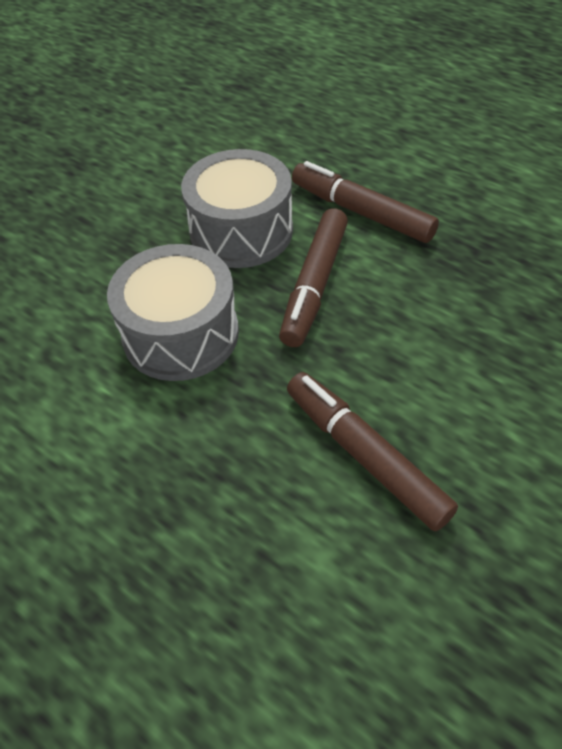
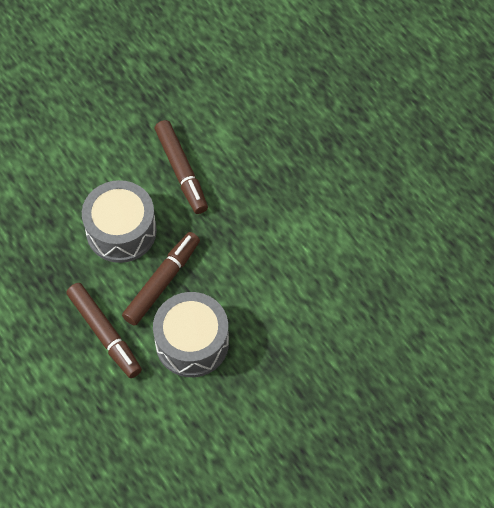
camera: 165 degrees left, 10 degrees up
grey drum [107,244,239,381] -> grey drum moved to [82,180,157,263]

